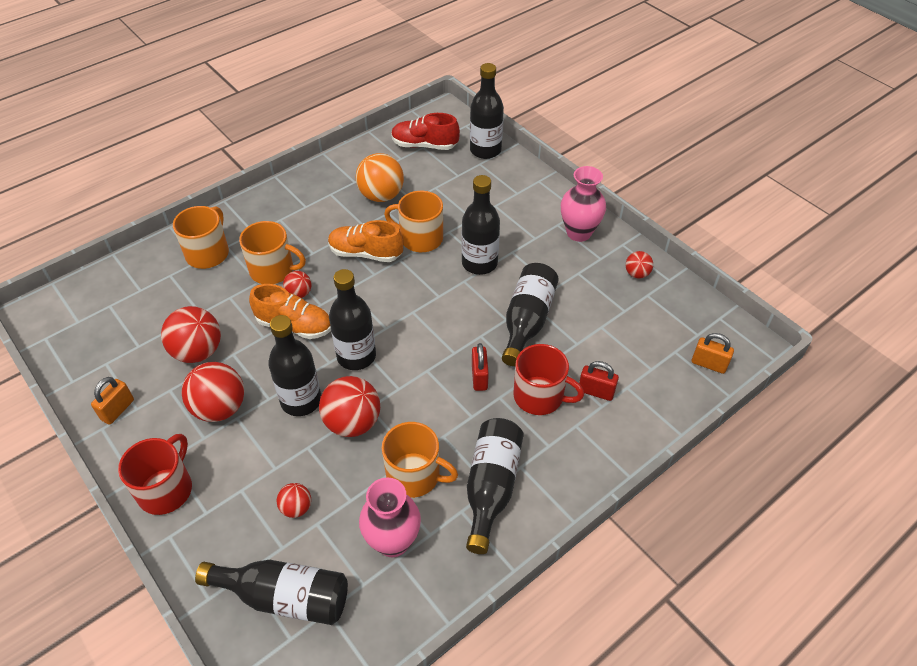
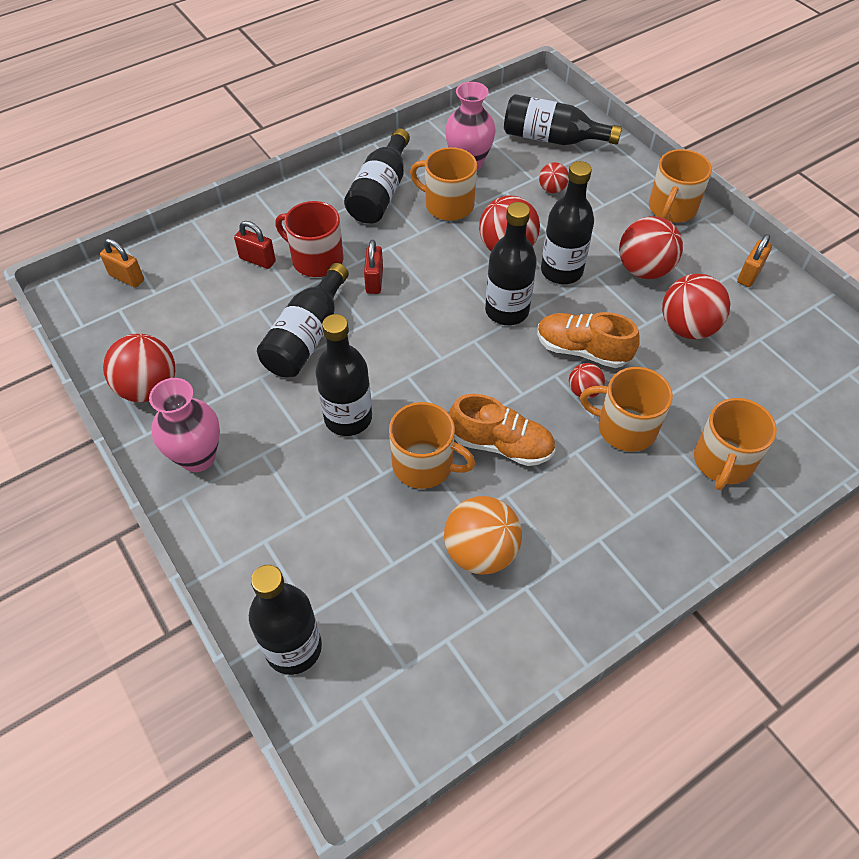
camera: 175 degrees left, 5 degrees up
red mug [118,434,192,515] -> orange mug [649,149,712,223]
red shoe [391,113,460,150] -> none
red ball [625,251,653,279] -> red ball [103,334,175,402], size x1.90

